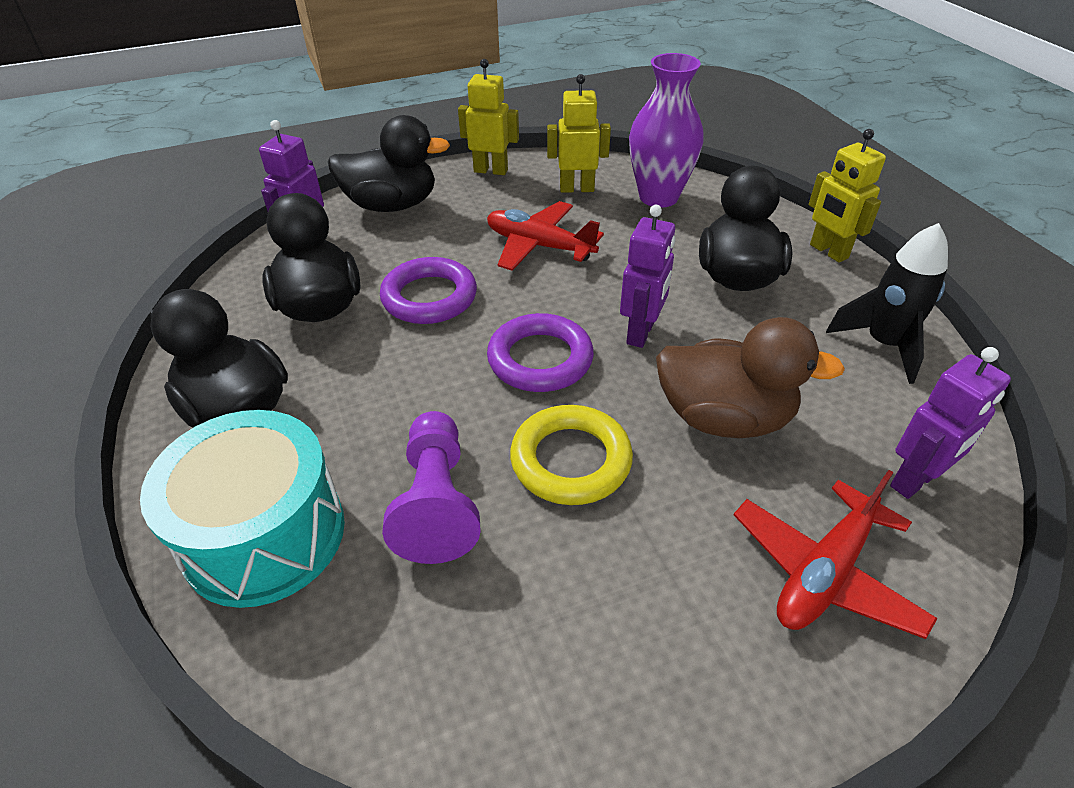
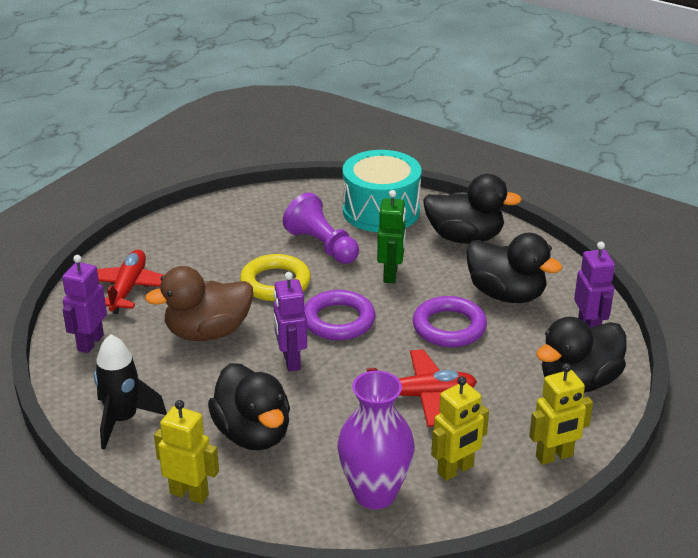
camera: 145 degrees right, 10 degrees down
none -> green robot [377,190,406,283]

